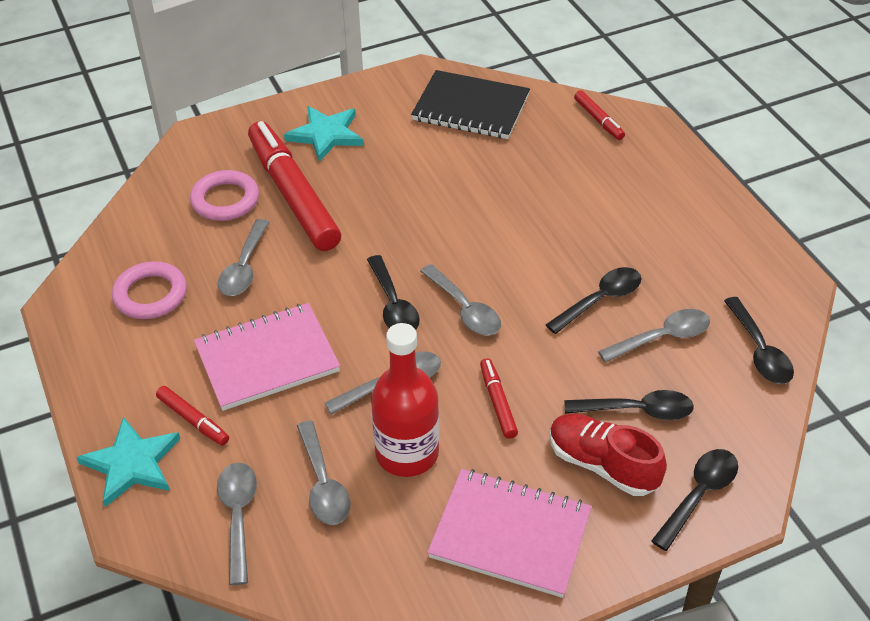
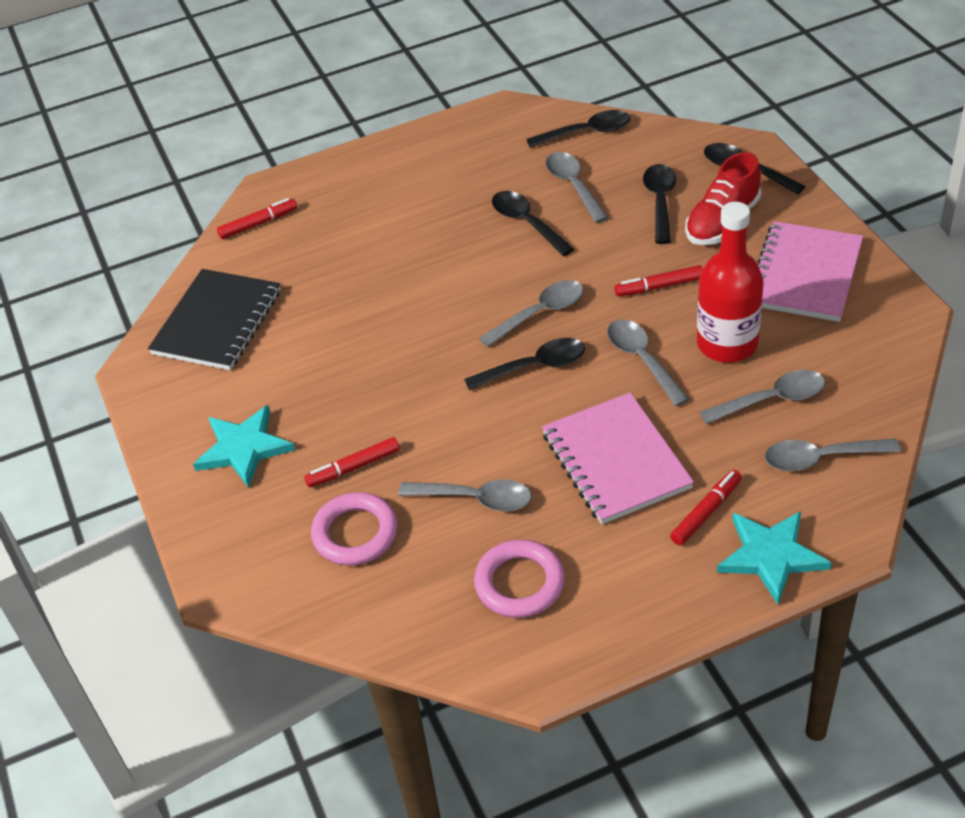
camera: 85 degrees left, 0 degrees up
red marker [248,121,341,251] -> red marker [304,437,400,487], size x0.43

